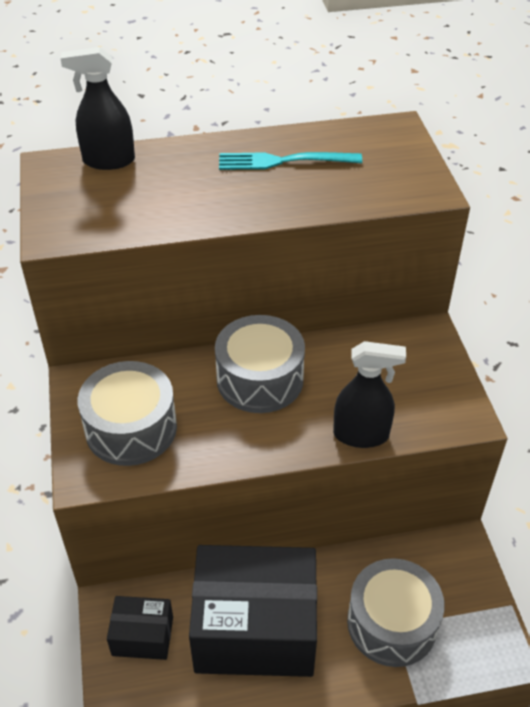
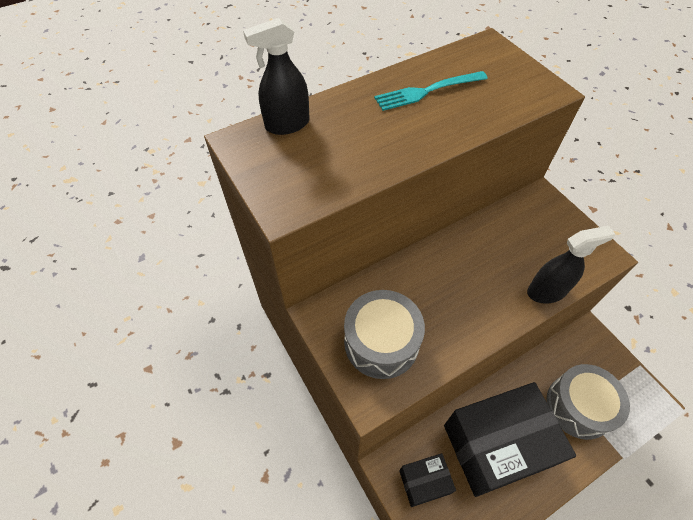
camera: 20 degrees left, 10 degrees up
grey drum [215,315,305,413] -> none

